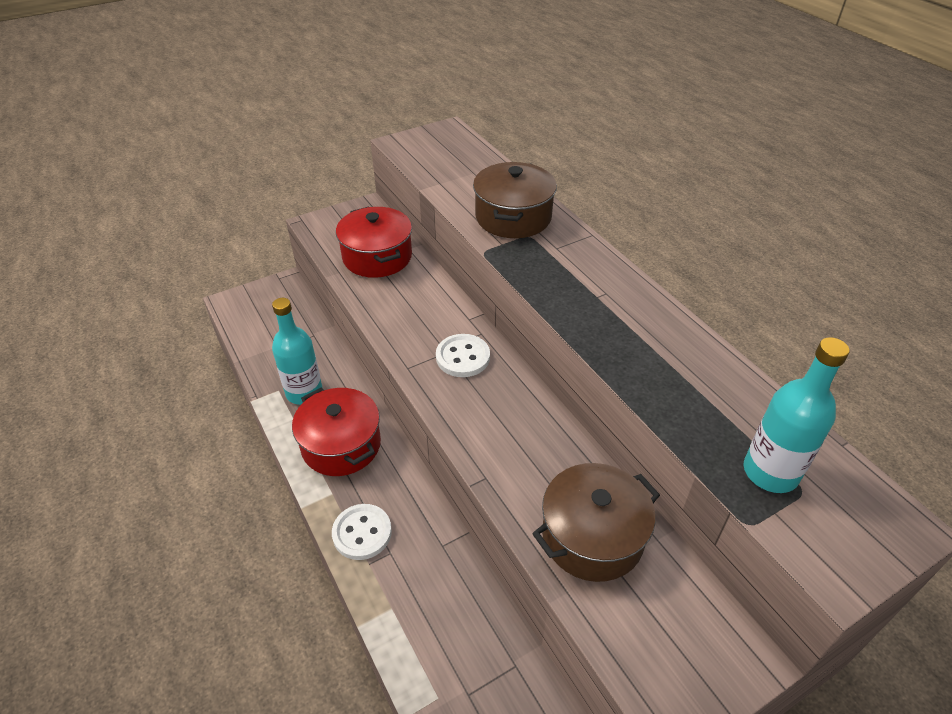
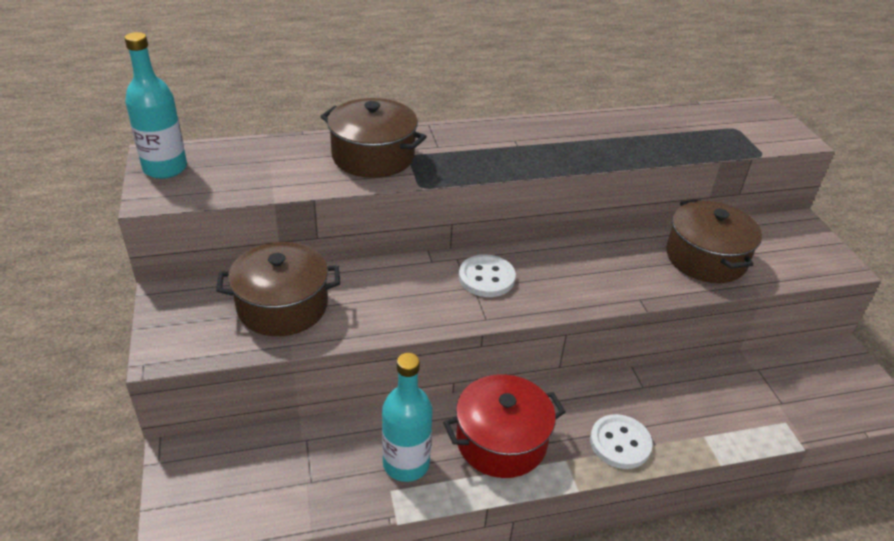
camera: 75 degrees left, 5 degrees down
red pot [336,207,412,278] -> brown pot [216,242,340,336]
turquoise bottle [744,337,850,493] -> turquoise bottle moved to [125,32,187,179]

